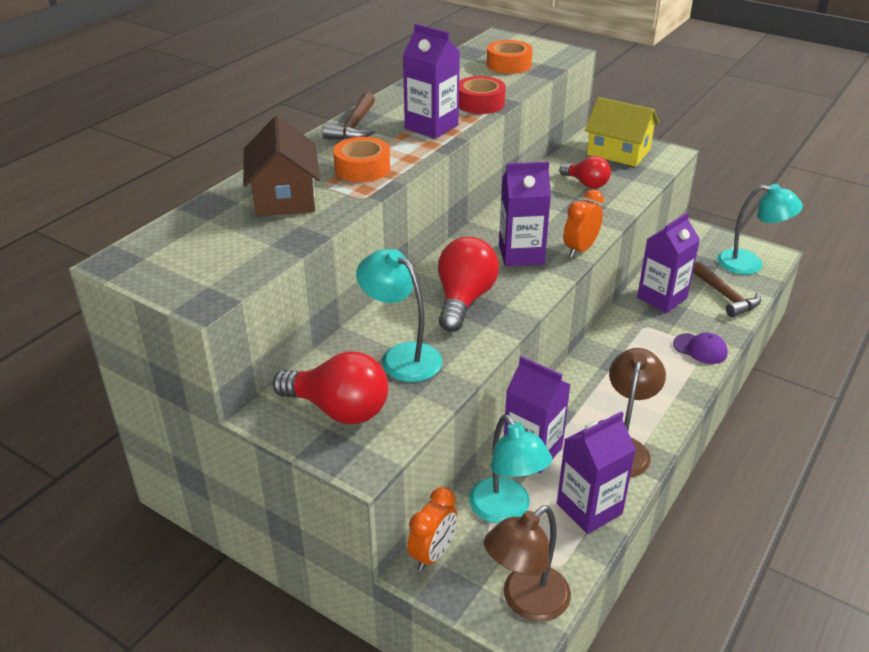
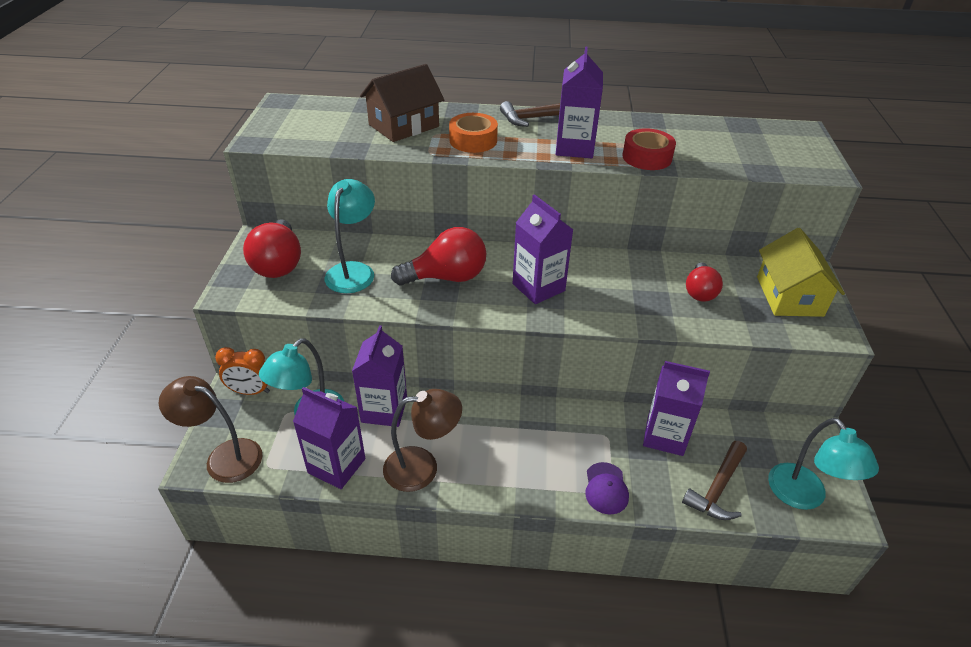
camera: 60 degrees right, 5 degrees up
orange tape [487,40,533,74] -> none
orange clock [563,190,604,257] -> none

